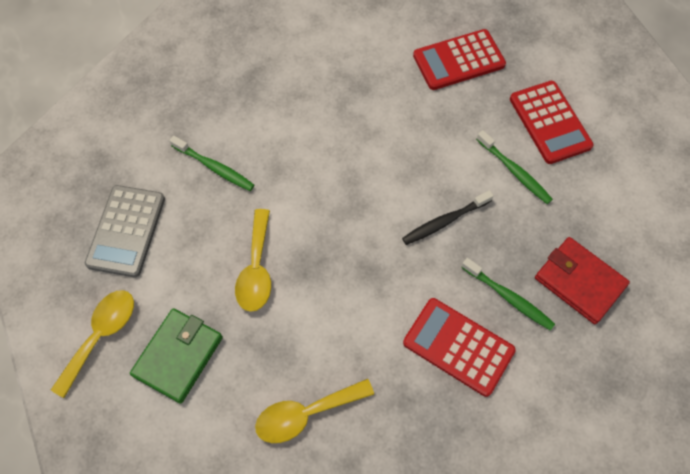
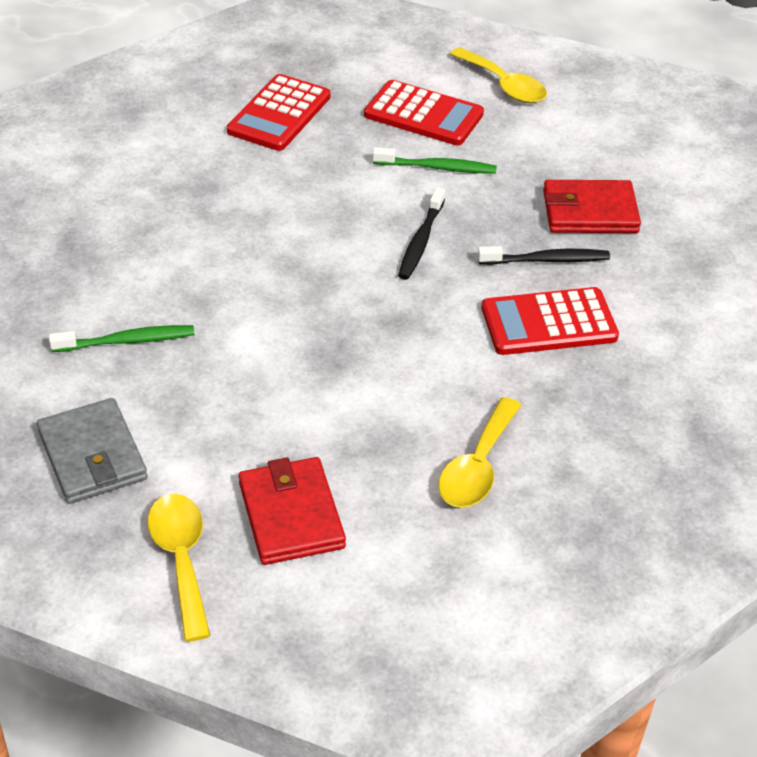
camera: 45 degrees left, 20 degrees down
grey calculator [85,185,165,277] -> grey wallet [37,398,147,504]
green wallet [130,308,223,404] -> red wallet [239,457,346,565]
yellow spoon [235,209,271,312] -> yellow spoon moved to [450,47,547,103]
green toothbrush [461,258,555,331] -> black toothbrush [478,246,610,265]

